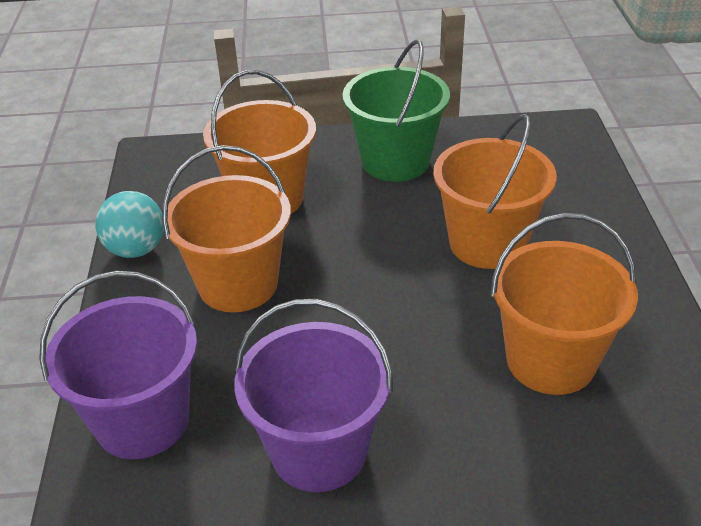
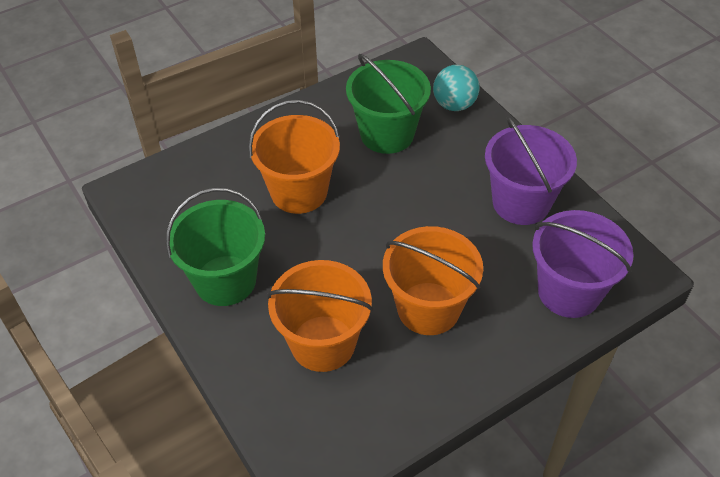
camera: 120 degrees left, 10 degrees up
turquoise ball [95,191,164,258] -> turquoise ball moved to [433,65,480,111]
orange bucket [491,213,638,395] -> green bucket [346,54,431,154]

